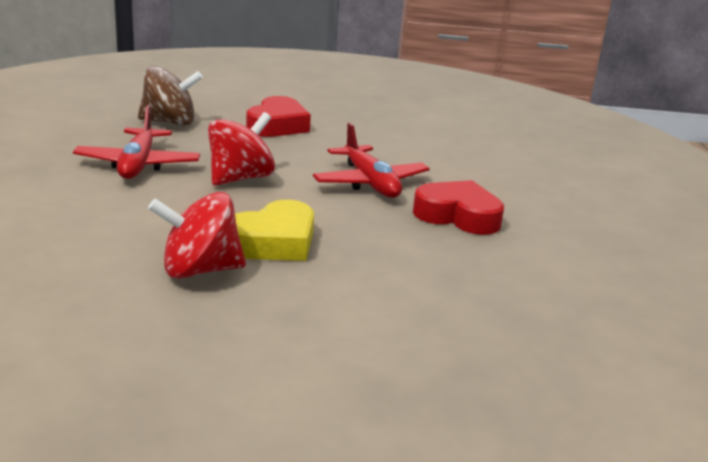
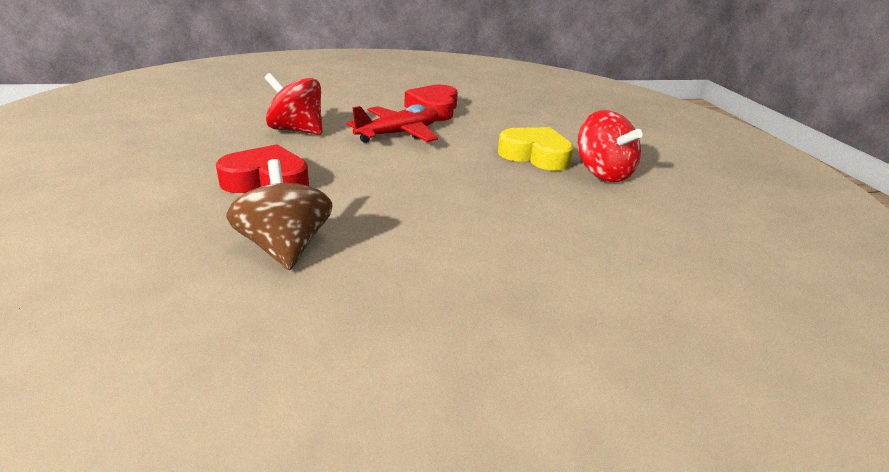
camera: 105 degrees left, 5 degrees up
red plane [73,105,200,179] -> none
red spinning top [208,112,275,185] -> red spinning top moved to [265,73,323,135]

